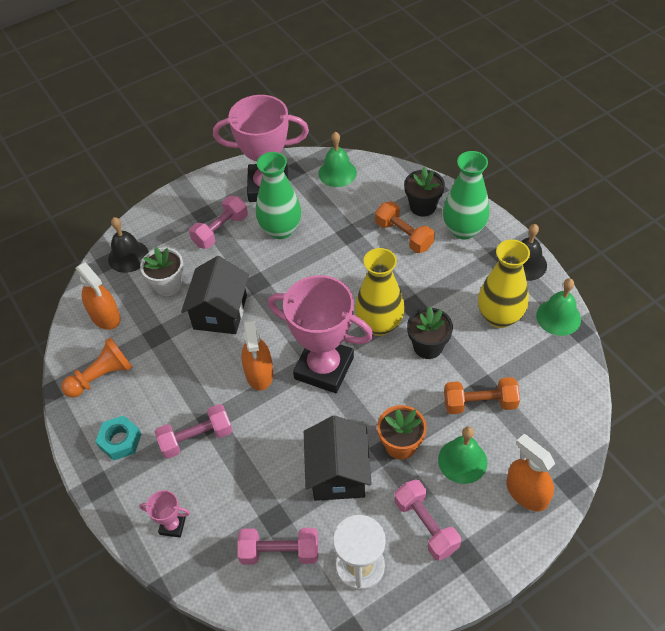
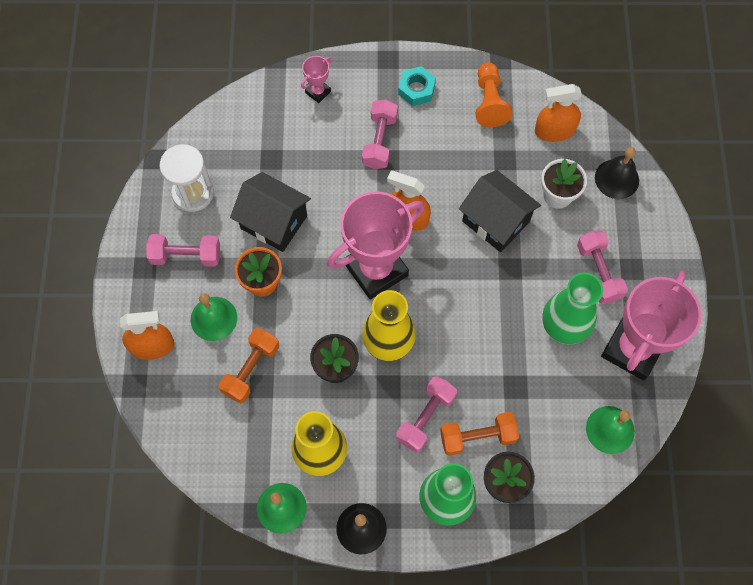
camera: 120 degrees right, 15 degrees up
pink dumbbell [237,528,318,565] -> pink dumbbell moved to [396,376,457,453]

